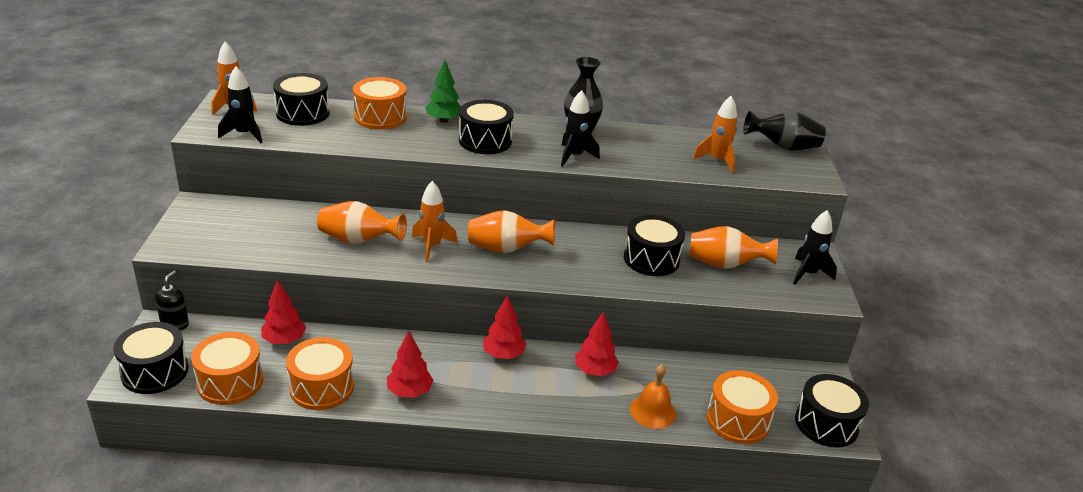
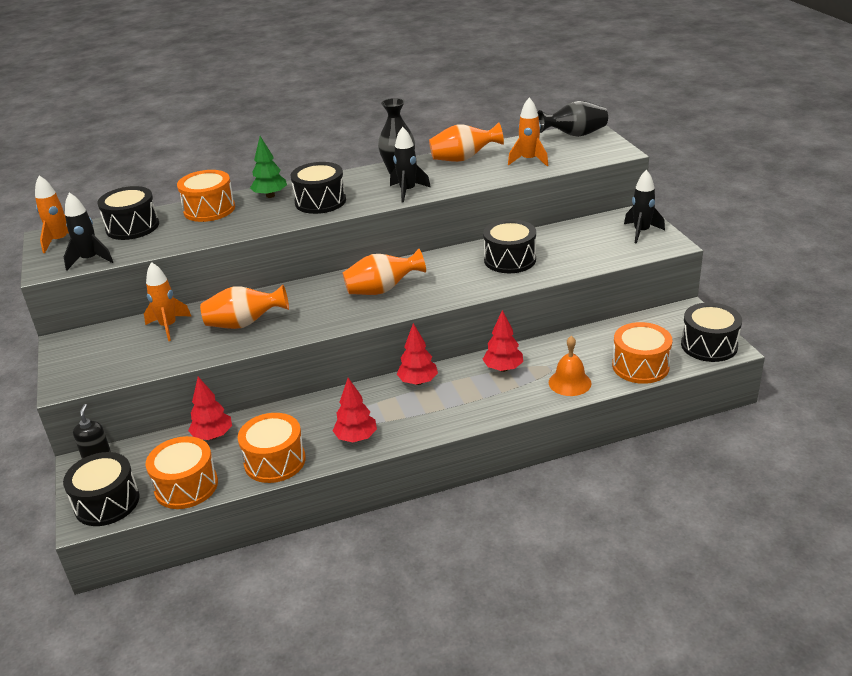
camera: 15 degrees left, 0 degrees up
orange rocket [412,181,458,262] -> orange rocket moved to [144,262,191,341]
orange vase [690,226,778,269] -> orange vase moved to [429,122,504,162]

